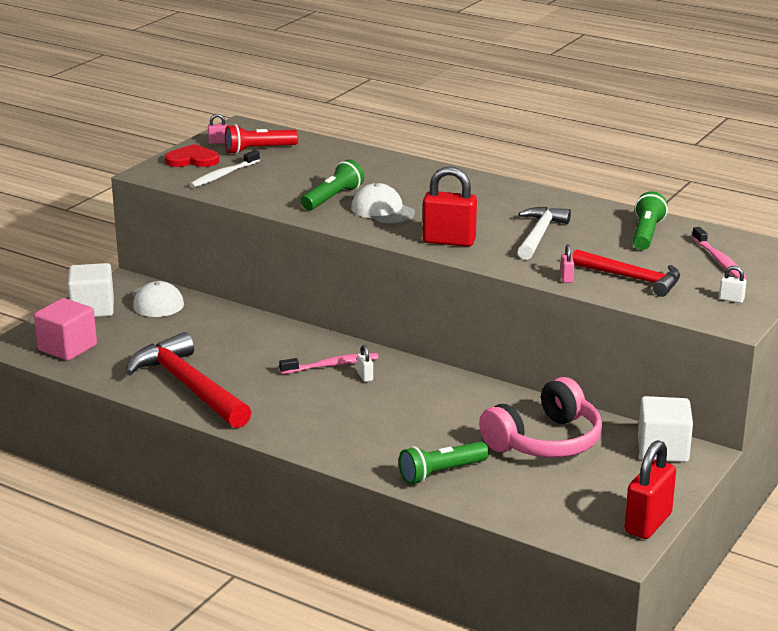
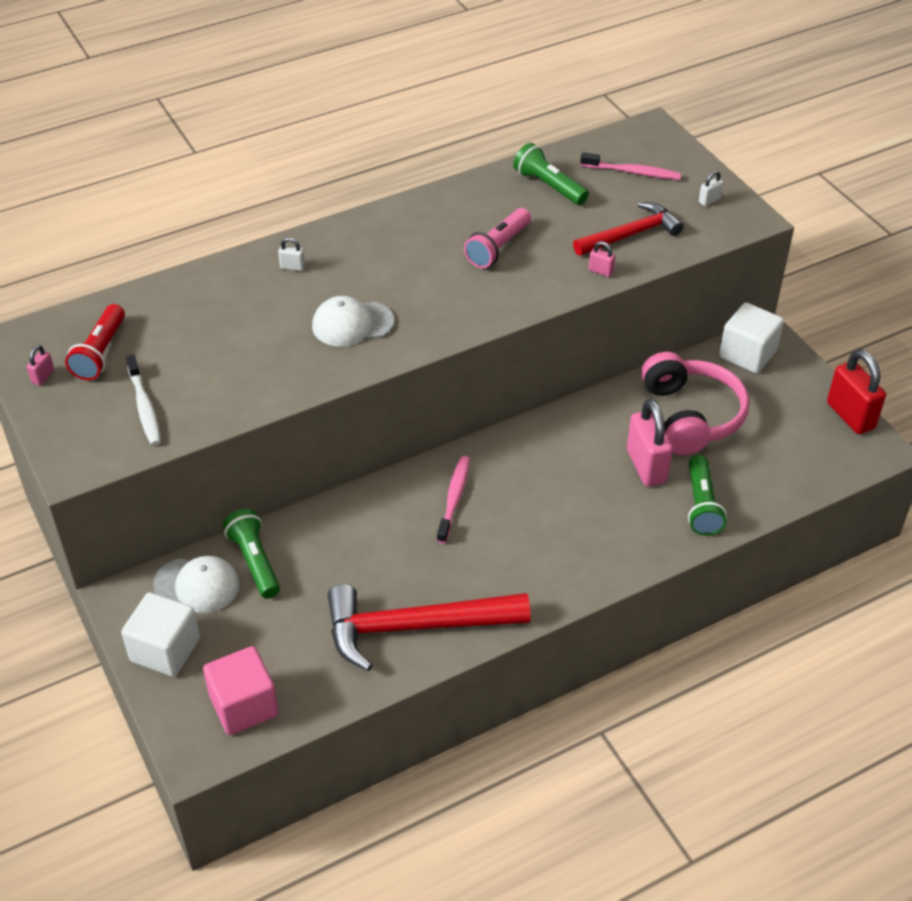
camera: 60 degrees left, 20 degrees up
red heart [165,144,219,167] -> none
green flashlight [301,160,364,210] -> green flashlight moved to [223,509,280,598]
white padlock [357,345,373,382] -> white padlock moved to [278,237,305,271]
red padlock [423,166,477,247] -> none
white hammer [518,207,571,260] -> pink flashlight [464,208,531,268]
none -> pink padlock [627,399,673,486]

